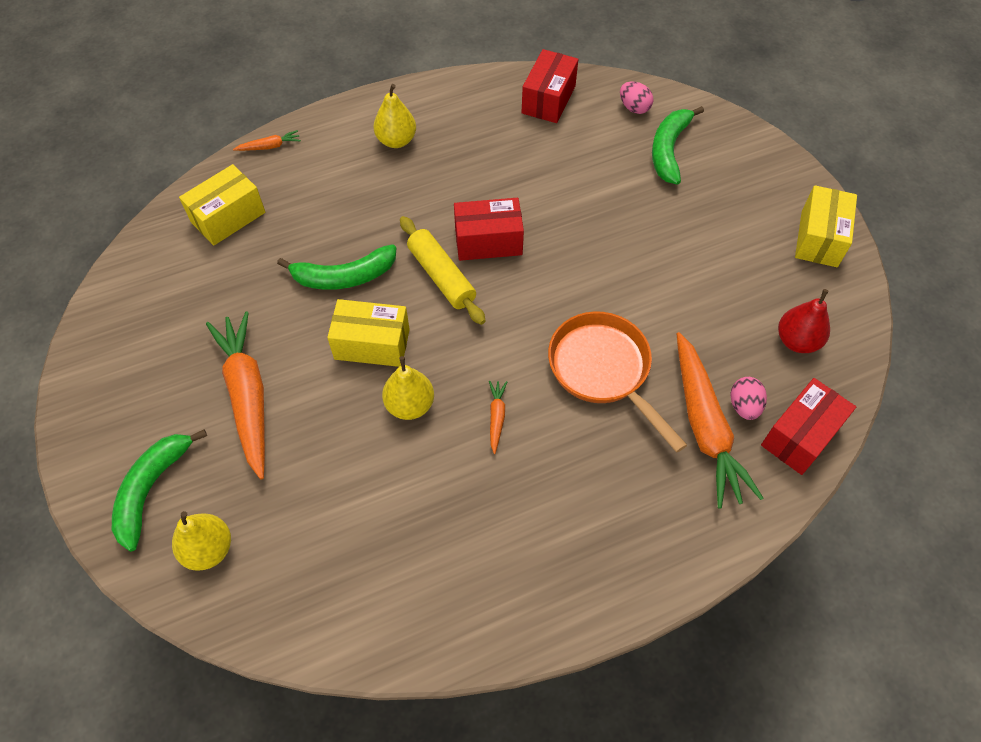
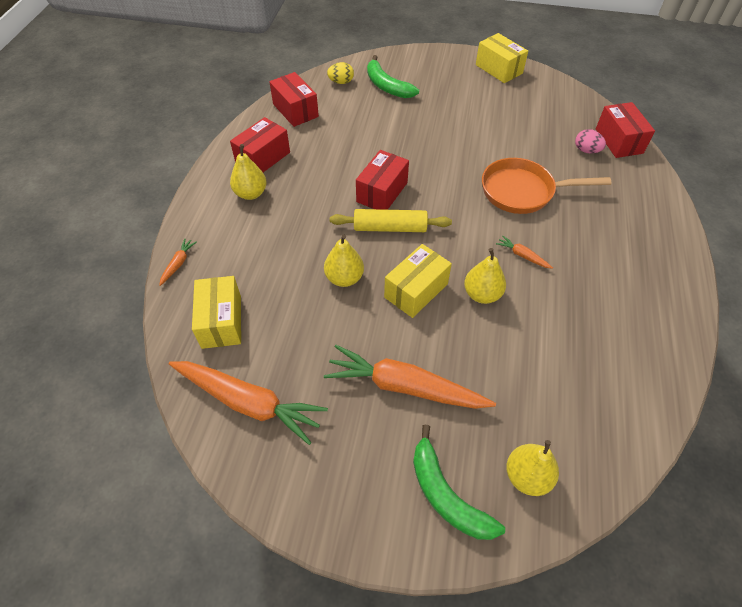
camera: 55 degrees left, 5 degrees down
green banana [277,244,396,290] -> yellow pear [324,234,364,287]
pink egg [620,81,653,114] -> yellow egg [327,62,354,84]
orange carrot [677,332,764,509] -> orange carrot moved to [169,361,328,445]
red pear [778,289,830,353] -> none
none -> red box [230,117,290,172]

